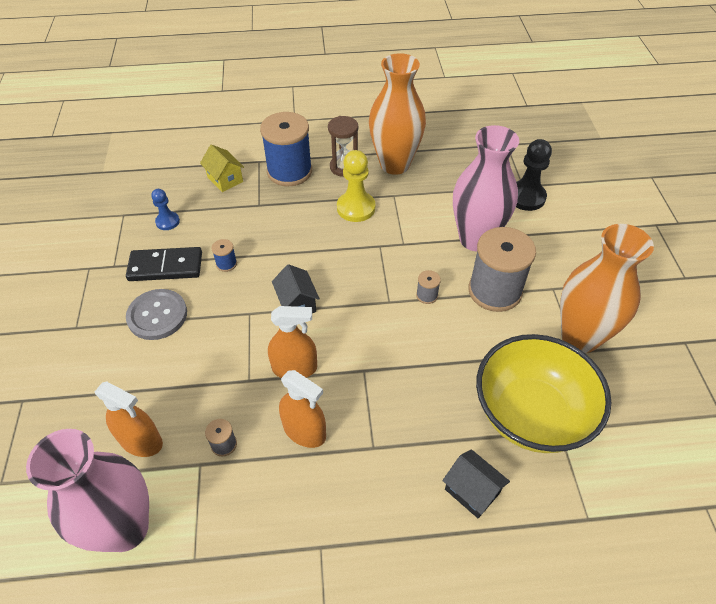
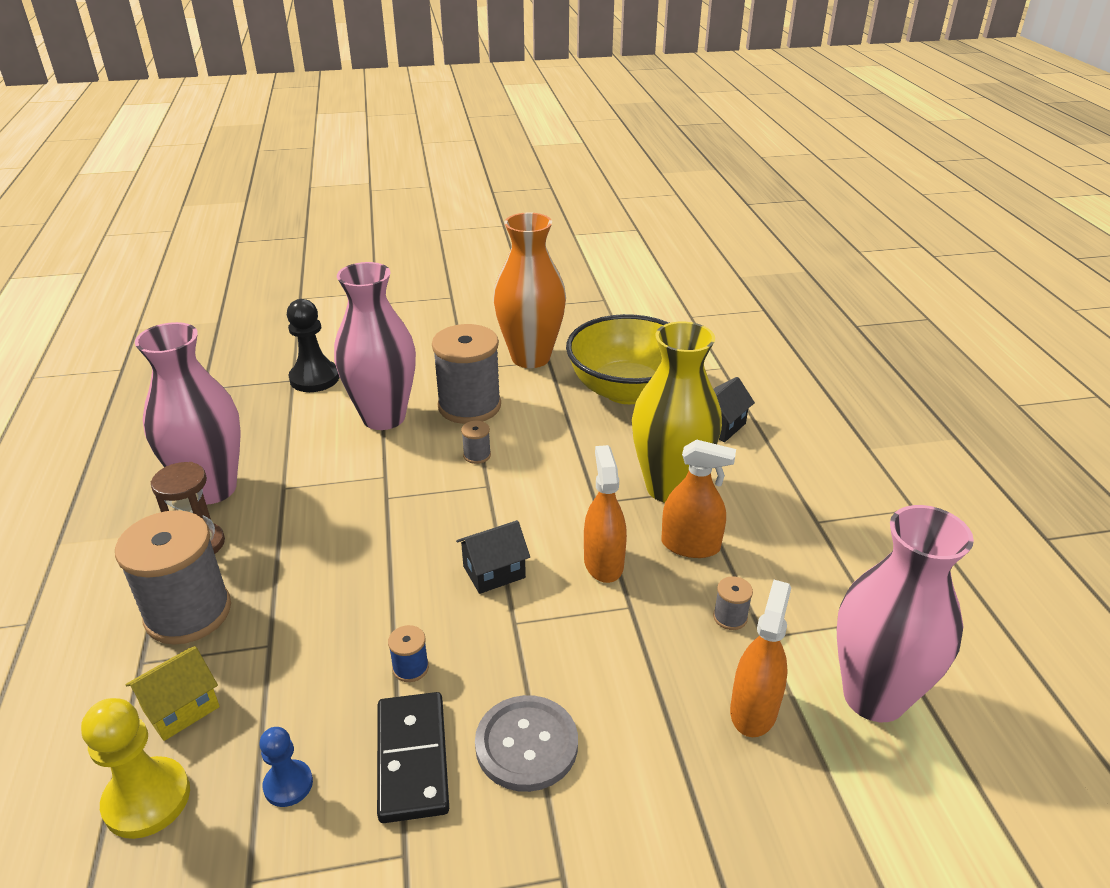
camera: 95 degrees left, 15 degrees down
blue spool [260,112,312,186] -> grey spool [115,510,231,645]
orange spray bottle [279,370,326,448] -> orange spray bottle turned 75 degrees clockwise [661,439,736,558]
yellow pawn [337,150,375,222] -> yellow pawn moved to [81,698,190,839]
orange vase [369,53,426,175] -> pink vase [135,322,241,504]
none -> yellow vase [632,322,722,503]

